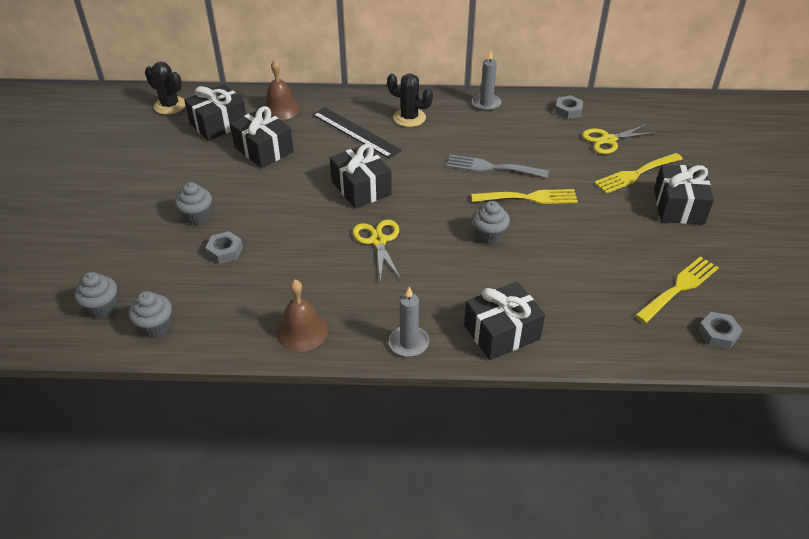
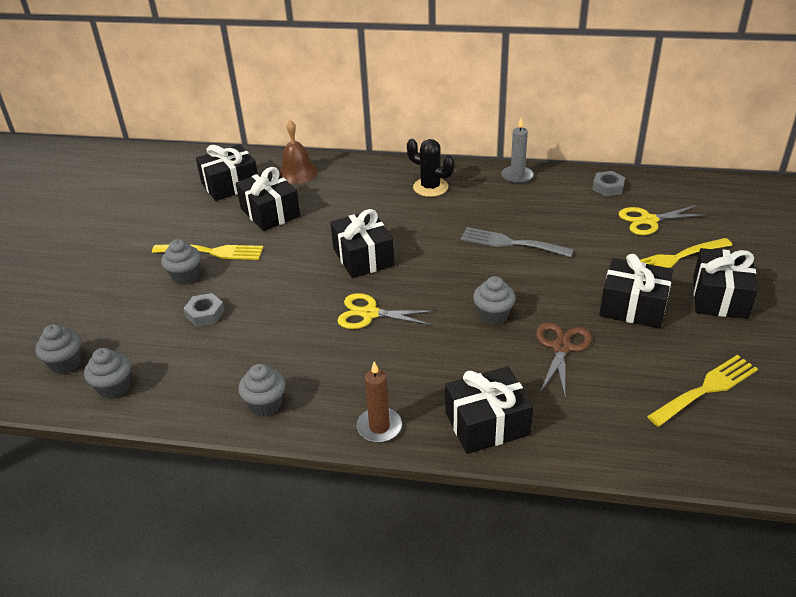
camera: 10 degrees right, 5 degrees down
black cactus [145,62,186,115] -> none
brown bell [276,280,328,352] -> grey cupcake [238,364,285,416]
black ruler [312,107,402,159] -> none
yellow scissors [352,219,401,282] -> yellow scissors turned 75 degrees counterclockwise [337,293,436,329]
grey candle [389,287,429,357] -> brown candle [357,361,402,443]
yellow fork [471,189,578,204] -> yellow fork moved to [152,244,263,260]
grey nut [698,312,743,349] -> none
none -> brown scissors [536,322,592,396]
none -> black gift [599,254,673,328]

